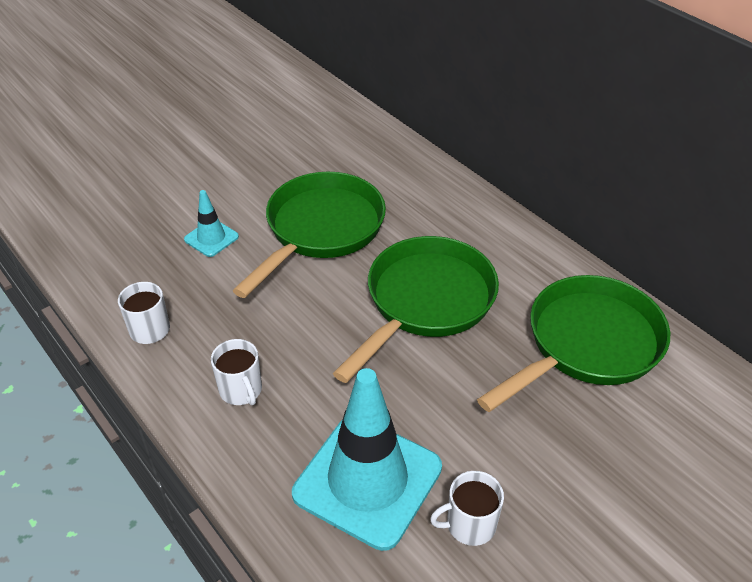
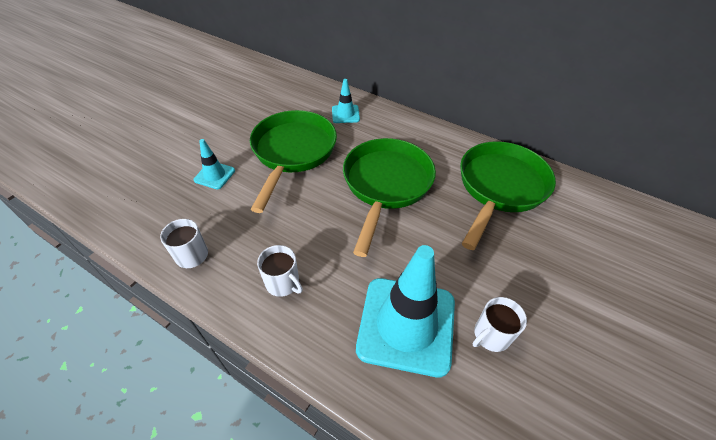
camera: 20 degrees left, 5 degrees up
none -> turquoise traffic cone [332,79,360,123]

